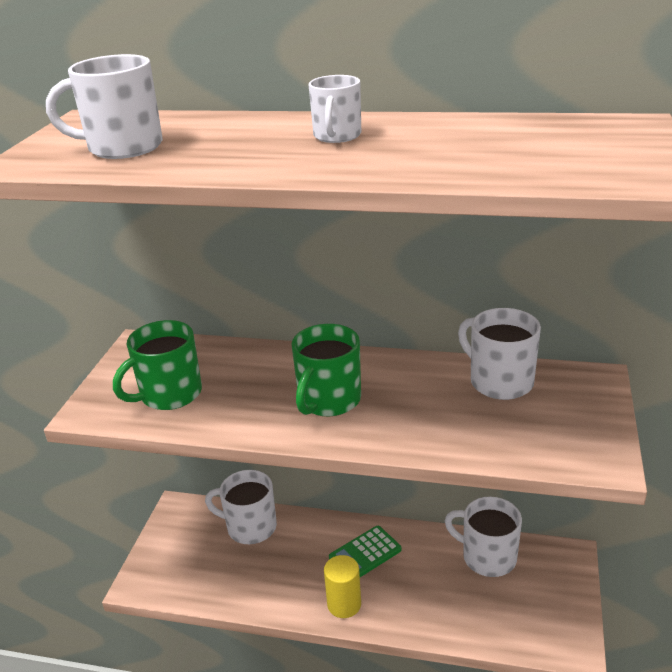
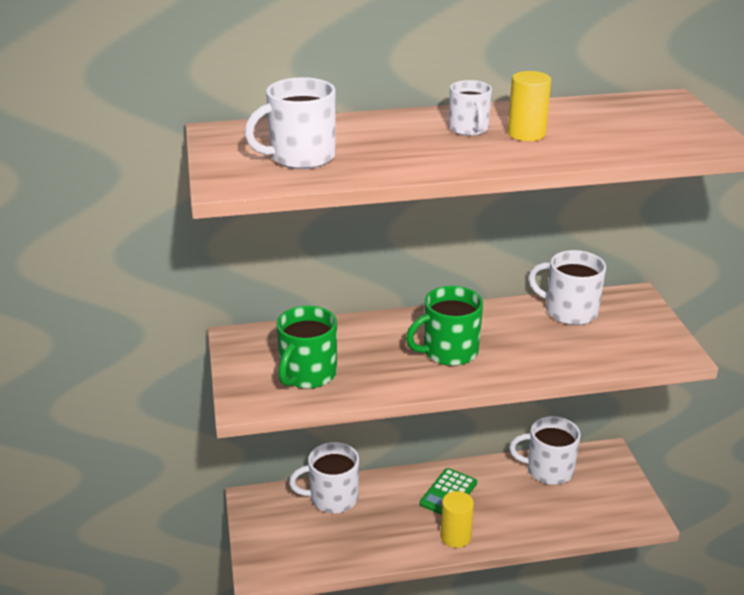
camera: 25 degrees left, 0 degrees up
green mug [292,324,361,416] -> green mug turned 60 degrees clockwise [406,286,483,366]
none -> yellow cylinder [508,71,551,141]

